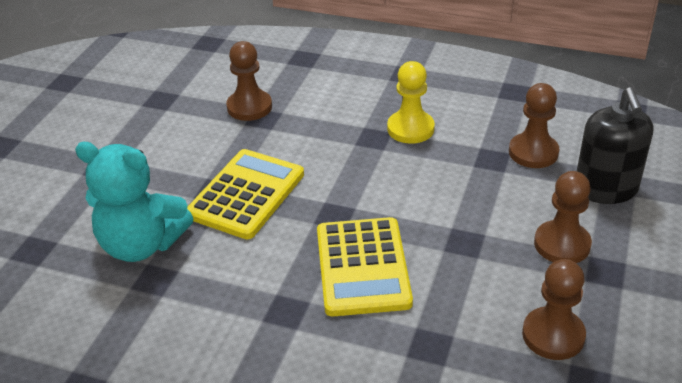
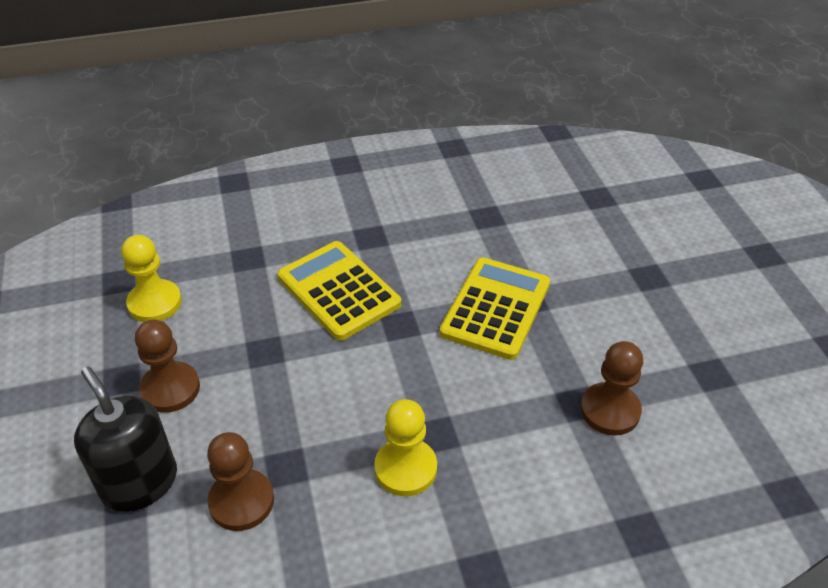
camera: 145 degrees right, 5 degrees up
turquoise teddy bear [75,142,194,262] -> none
yellow calculator [187,149,304,239] -> yellow calculator turned 150 degrees counterclockwise [440,257,550,360]
brown pawn [522,259,586,360] -> yellow pawn [121,235,182,322]

